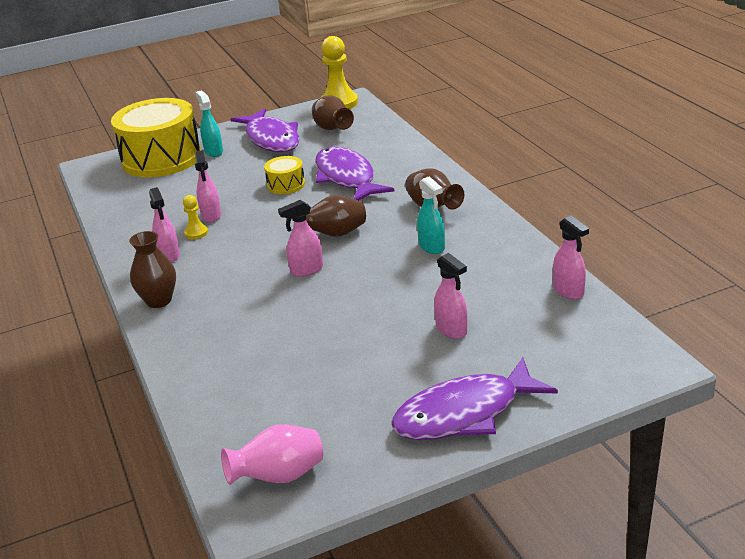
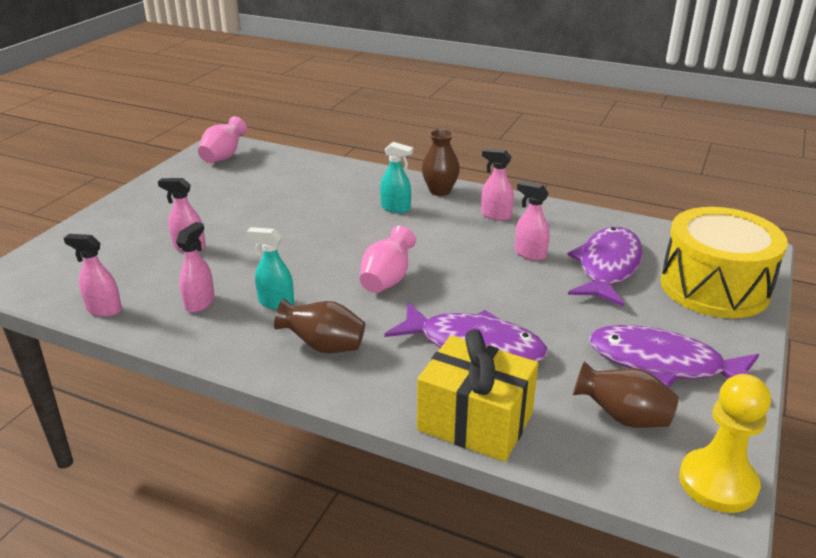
camera: 135 degrees right, 0 degrees up
yellow pawn [183,195,208,239] -> none
turquoise spray bottle [195,91,223,157] -> turquoise spray bottle moved to [380,142,413,213]
yellow drum [264,156,305,194] -> none
pink spray bottle [278,200,323,277] -> pink spray bottle moved to [176,222,215,313]
brown vase [306,195,366,237] -> pink vase [360,226,416,293]
purple fish [391,357,558,440] -> purple fish moved to [567,227,643,307]
none -> yellow gift [417,329,538,462]

